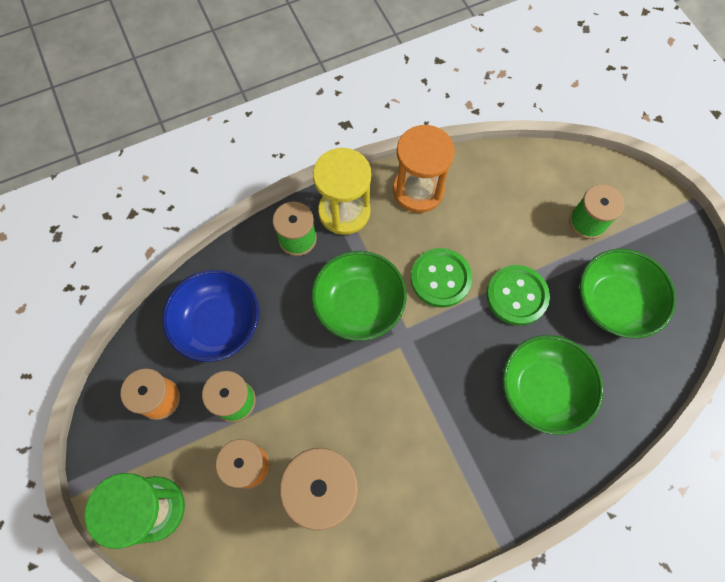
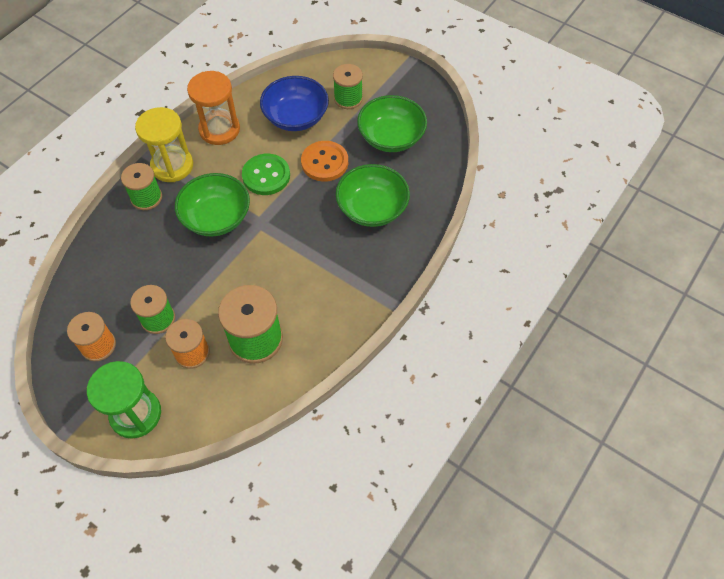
camera: 30 degrees left, 10 degrees down
blue bowl [162,270,259,362] -> blue bowl moved to [260,76,329,131]
green button [486,265,550,326] -> orange button [301,141,348,182]

